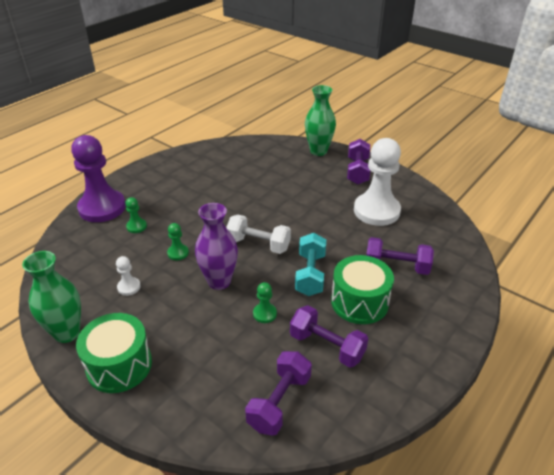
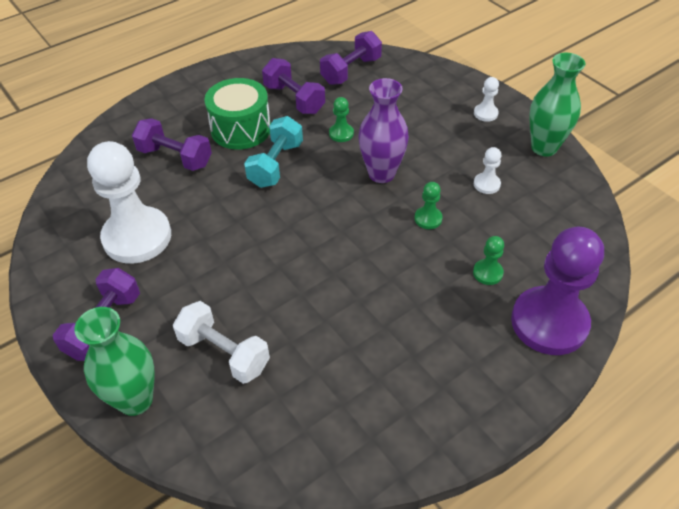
camera: 165 degrees left, 10 degrees up
green drum [76,313,152,393] -> white pawn [474,77,499,122]
white dumbbell [226,215,291,254] -> white dumbbell moved to [173,301,270,384]

